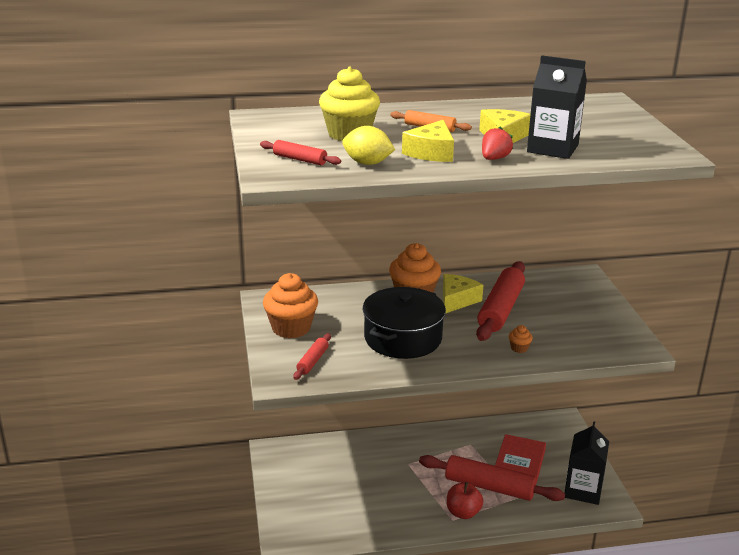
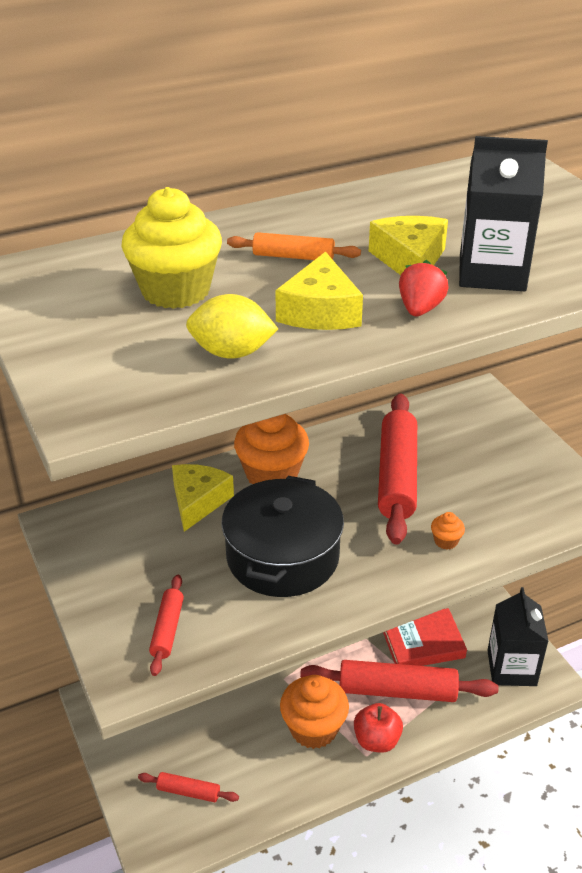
camera: 15 degrees left, 10 degrees up
red rolling pin [260,140,341,165] -> red rolling pin moved to [138,772,239,802]
orange cupcake [263,273,318,338] -> orange cupcake moved to [280,675,349,749]
yellow cheese [443,274,483,313] -> yellow cheese moved to [172,464,234,532]
red book [495,434,546,484] -> red book turned 75 degrees clockwise [383,608,467,666]

